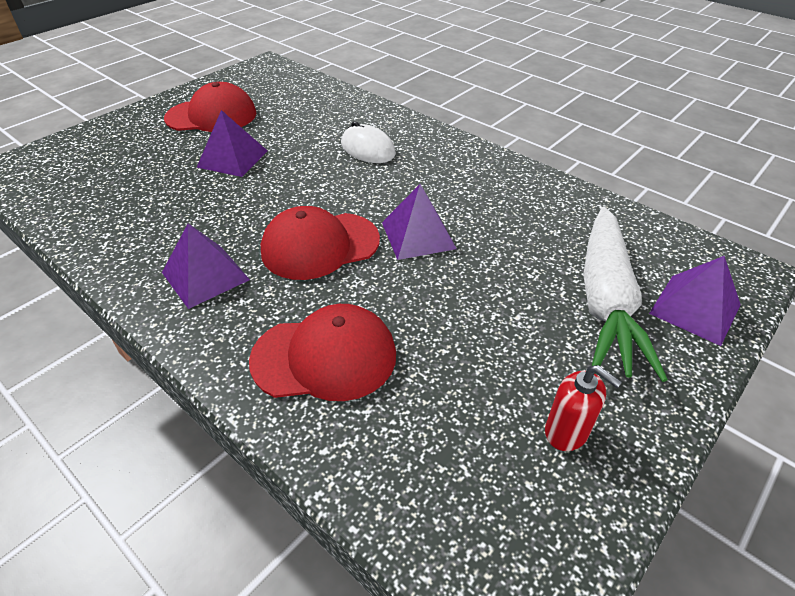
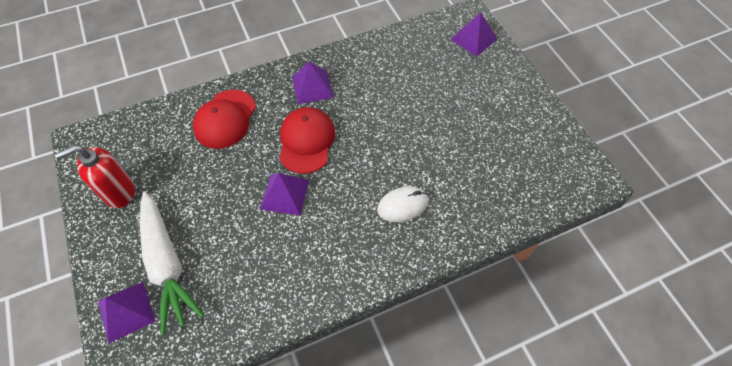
camera: 115 degrees right, 15 degrees up
red cap [164,82,257,132] -> none
purple pyramid [197,110,268,177] -> purple pyramid moved to [450,12,497,57]
red soap dispenser [545,365,622,451] -> red soap dispenser [55,145,135,208], size x1.58
white carrot [583,207,668,382] -> white carrot turned 150 degrees counterclockwise [140,192,204,335]

